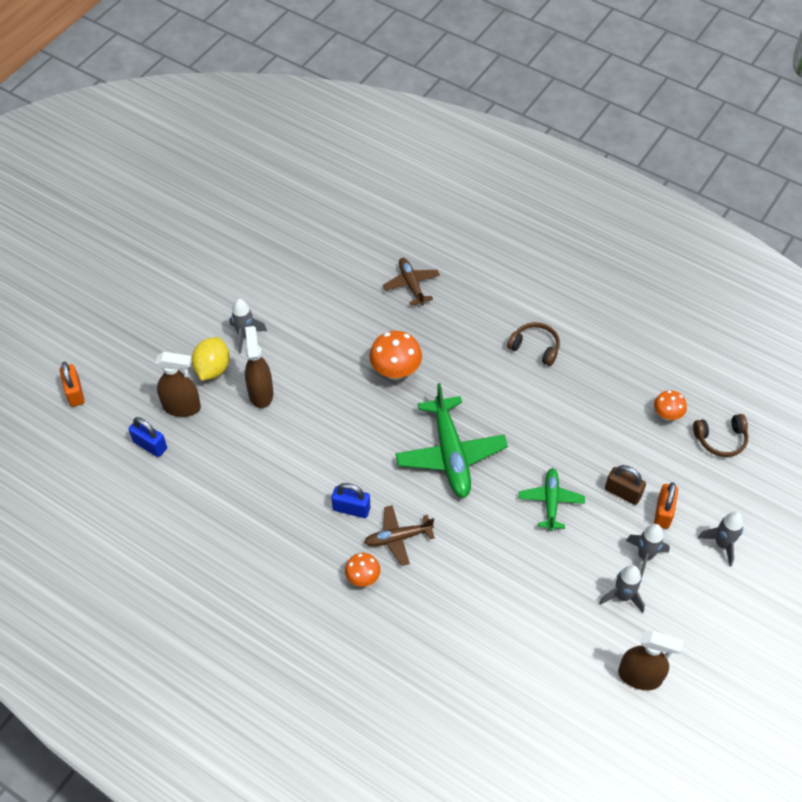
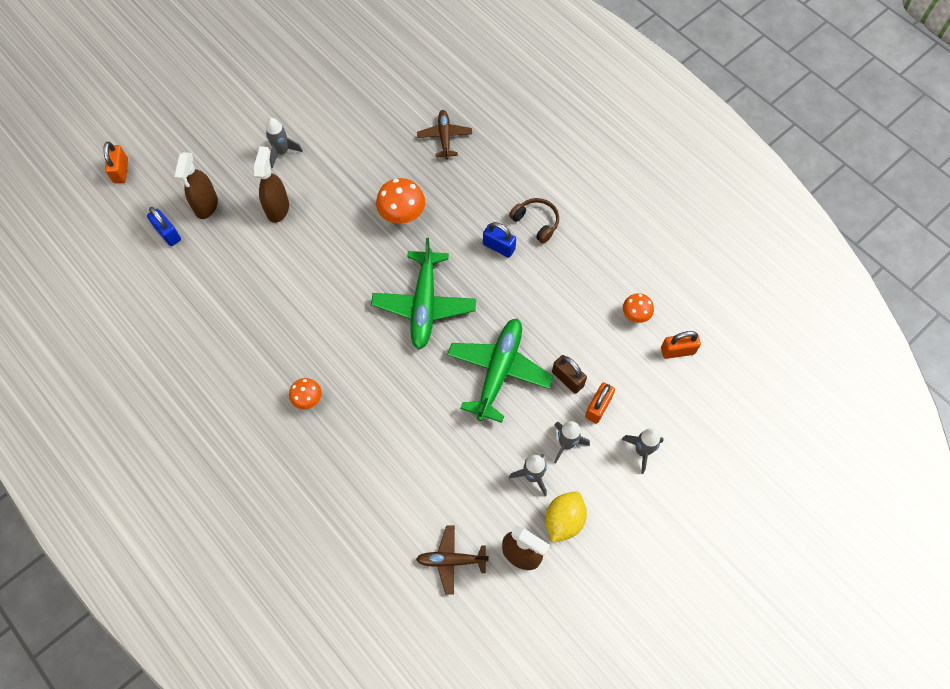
camera: 15 degrees right, 10 degrees up
brown spray bottle [155,352,201,417] -> brown spray bottle turned 75 degrees clockwise [174,152,218,219]
yellow lemon [192,337,230,381] -> yellow lemon moved to [545,491,587,543]
blue padlock [332,483,370,518] -> blue padlock moved to [483,222,516,258]
brown plane [364,505,435,566] -> brown plane moved to [416,526,489,594]
green plane [519,468,585,531] -> green plane [447,319,553,423], size x1.73
brown headphones [693,414,749,457] -> orange padlock [661,331,701,359]

